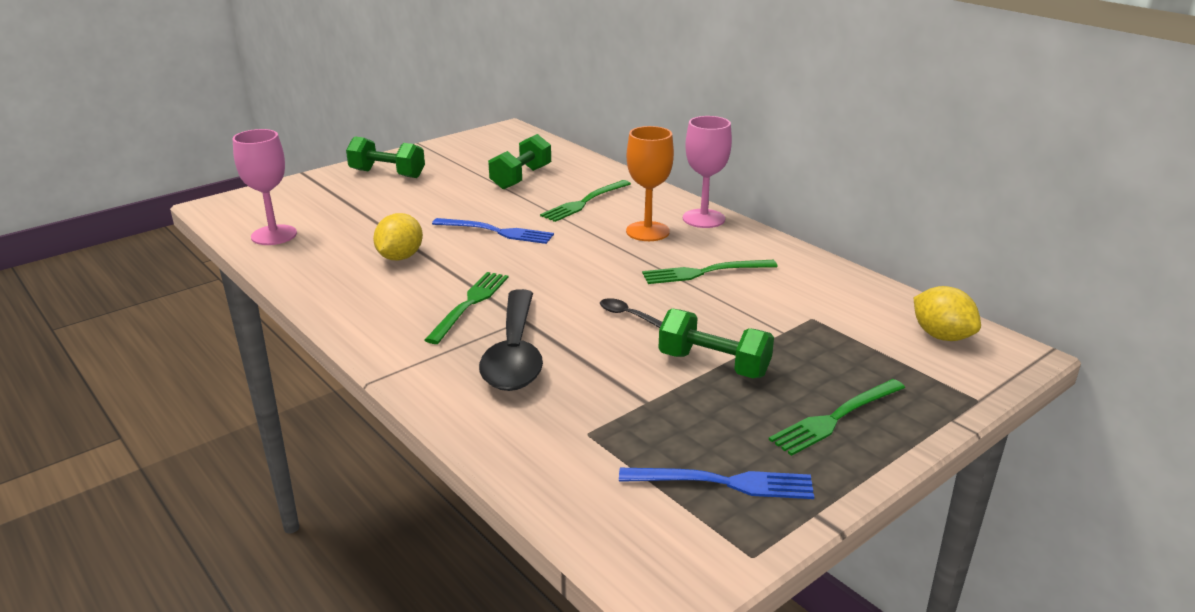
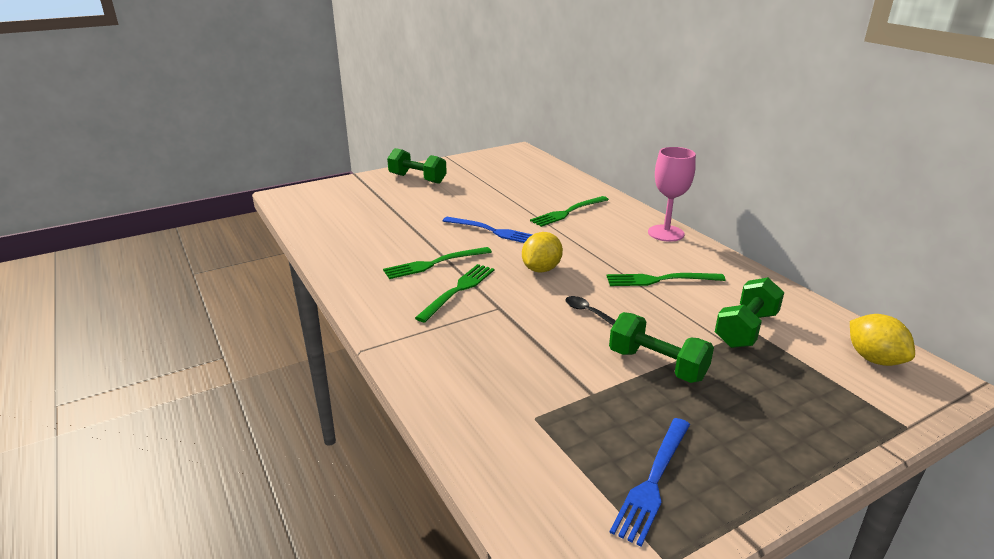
camera: 10 degrees right, 0 degrees up
pink goblet [232,129,297,245] -> none
yellow lemon [373,213,423,260] -> yellow lemon moved to [522,232,563,273]
black spoon [479,289,543,391] -> none
green dumbbell [488,134,551,190] -> green dumbbell moved to [715,277,784,348]
blue fork [619,468,814,499] -> blue fork turned 105 degrees clockwise [610,418,690,547]
orange goblet [626,126,674,241] -> none
green fork [769,379,905,456] -> green fork moved to [383,247,492,279]

